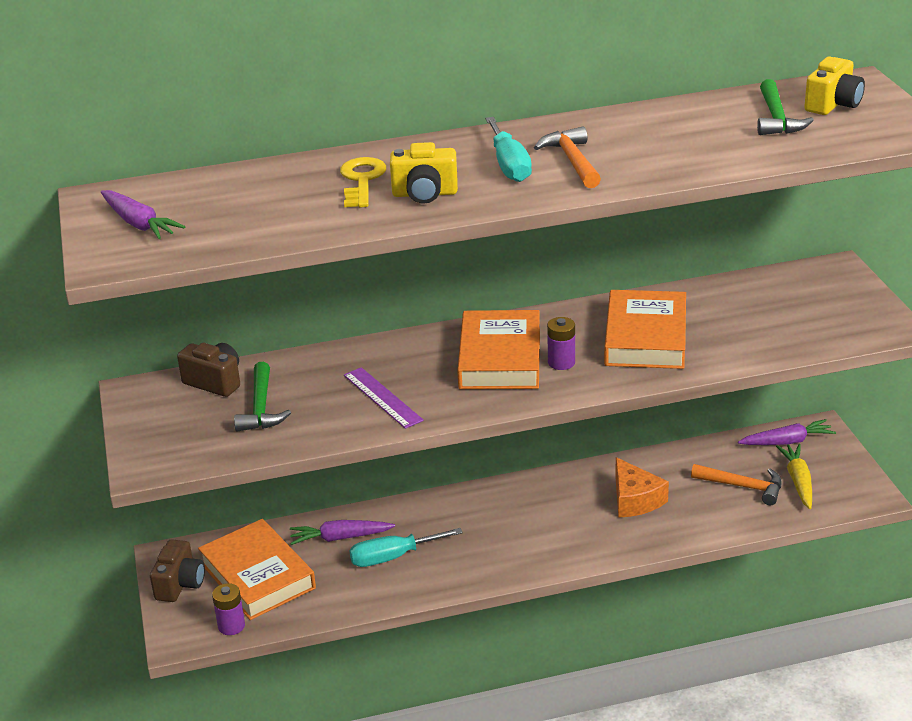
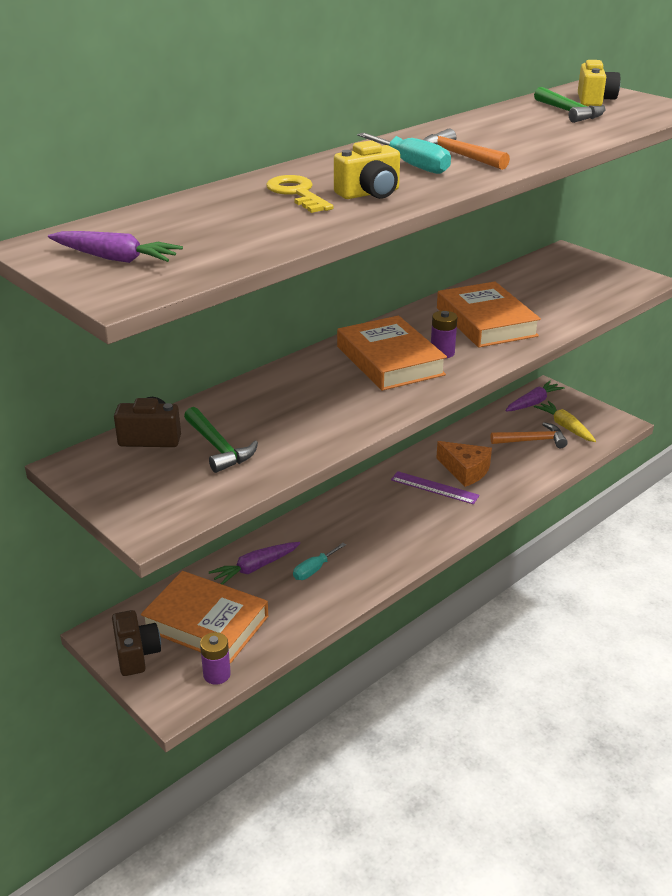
camera: 30 degrees left, 0 degrees up
purple ruler [344,367,424,429] -> purple ruler moved to [391,471,480,504]
turquoise screwdriver [349,528,463,567] -> turquoise screwdriver [293,543,346,580], size x0.65

